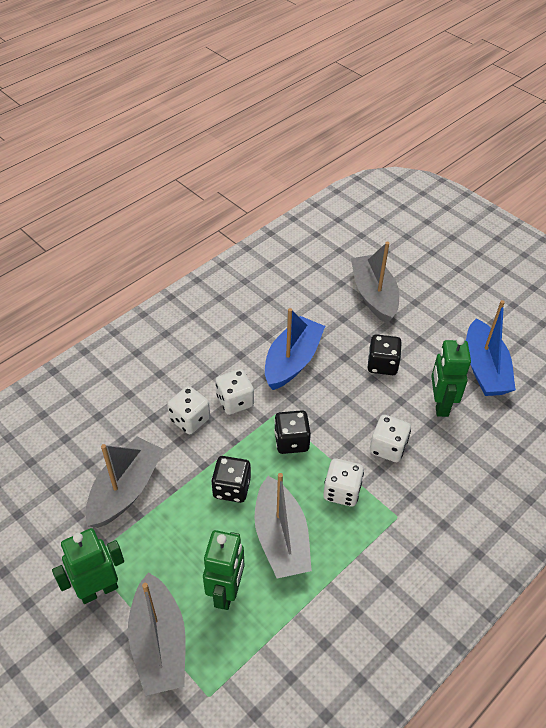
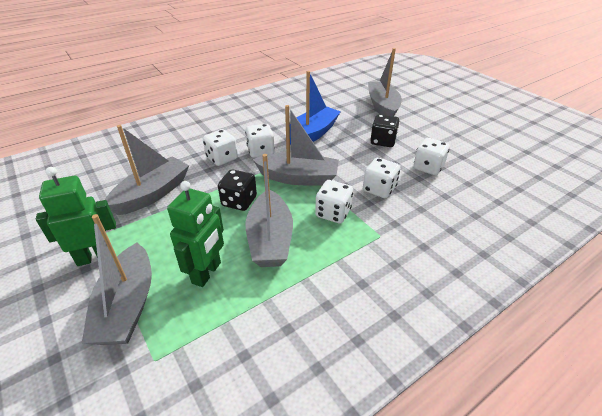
camera: 10 degrees right, 10 degrees down
black dice [274,410,311,454] -> grey boat [253,105,339,186]
green robot [431,337,471,417] -> white dice [413,138,450,175]
blue boat [466,300,516,396] -> none

